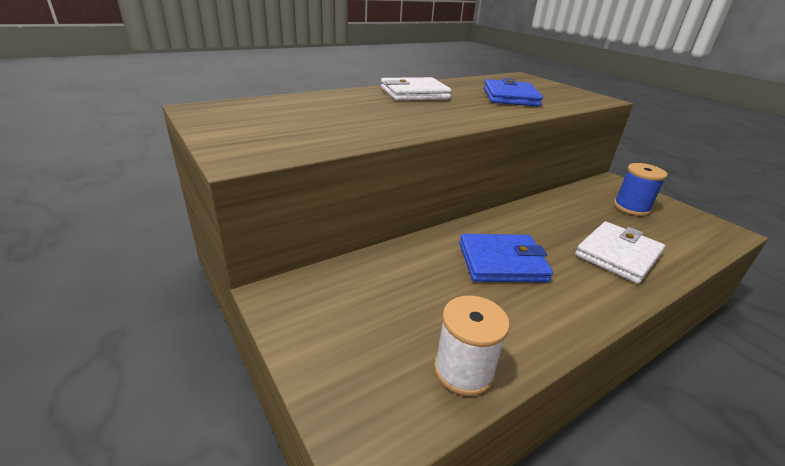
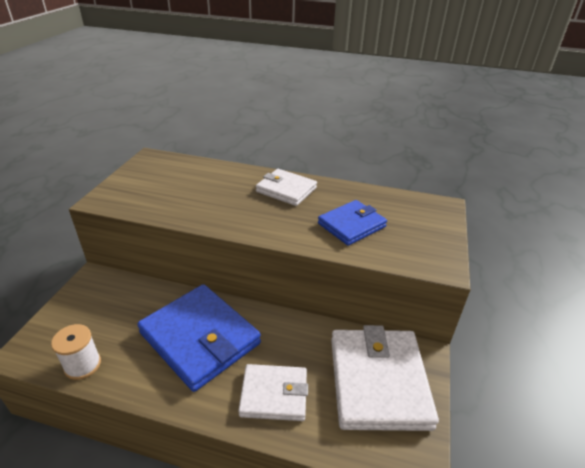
camera: 50 degrees right, 5 degrees up
blue wallet [459,234,553,282] -> blue wallet [137,284,261,392], size x1.69
blue spool [614,163,668,216] -> white wallet [331,325,439,431]

